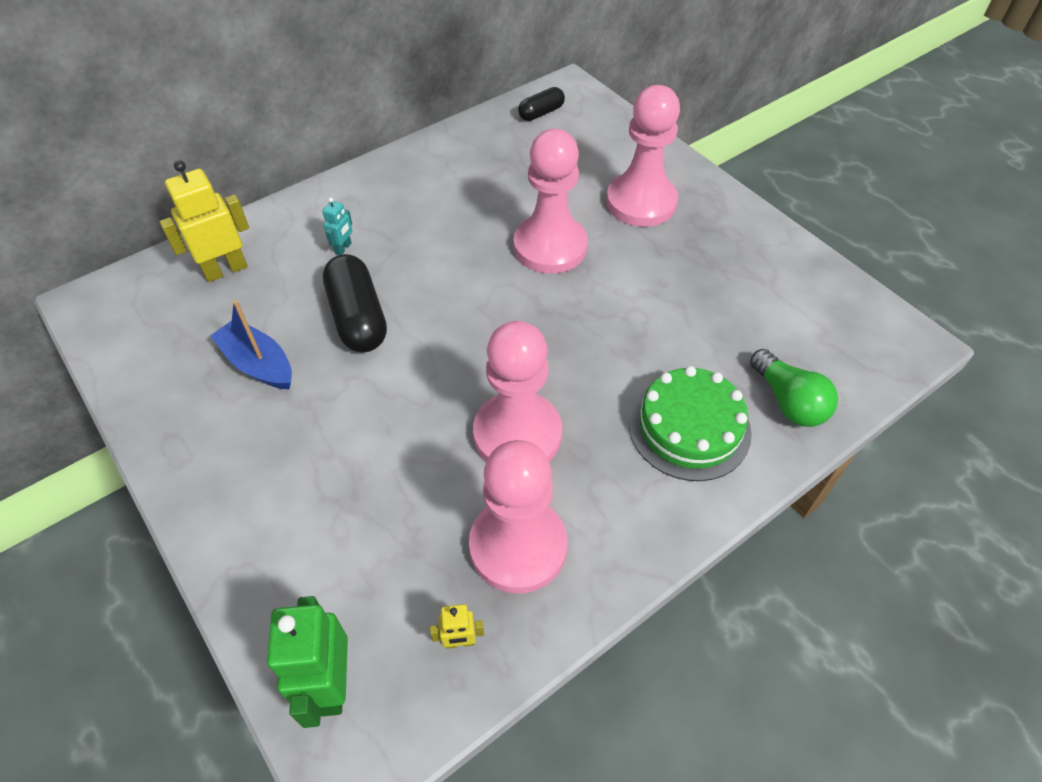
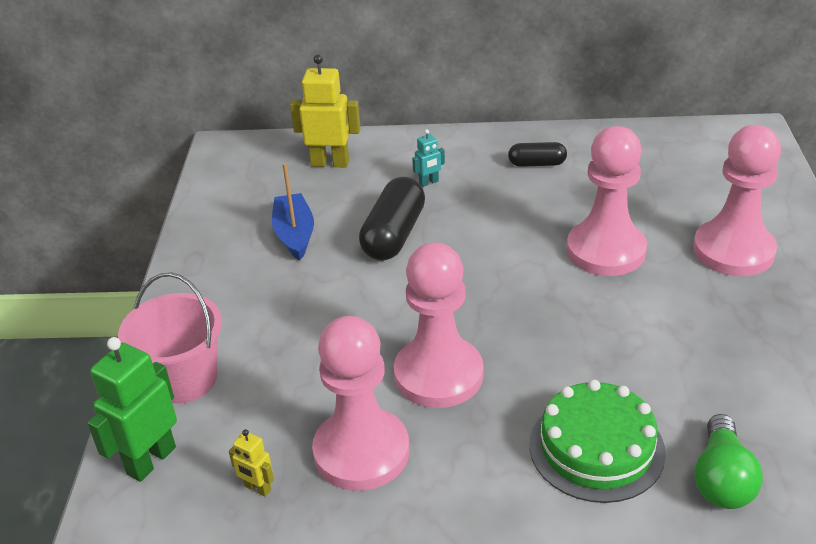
camera: 40 degrees right, 15 degrees down
black capsule [518,87,565,121] -> black capsule moved to [508,142,567,167]
none -> pink bucket [118,272,222,404]

